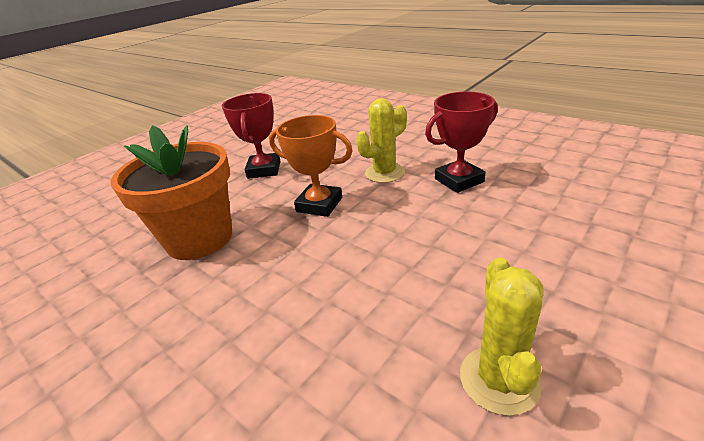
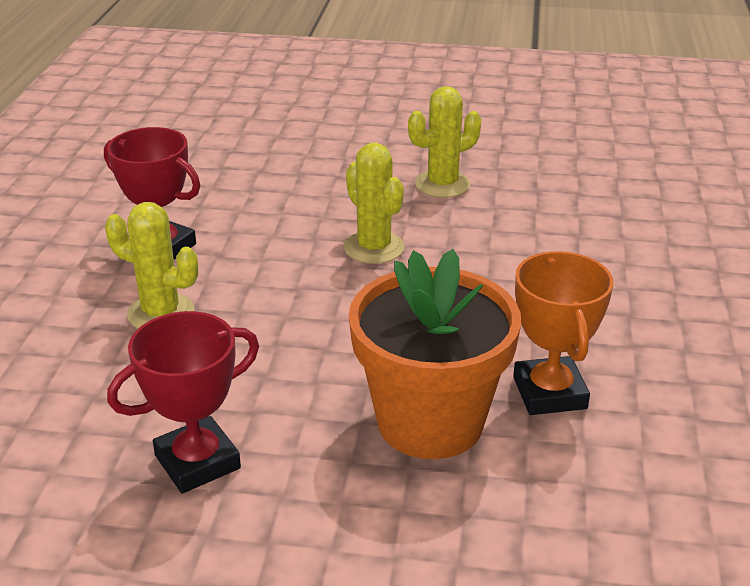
camera: 125 degrees left, 0 degrees up
orange trophy [269,115,353,217] -> orange trophy moved to [513,251,613,415]
none -> yellow cactus [344,143,405,264]

